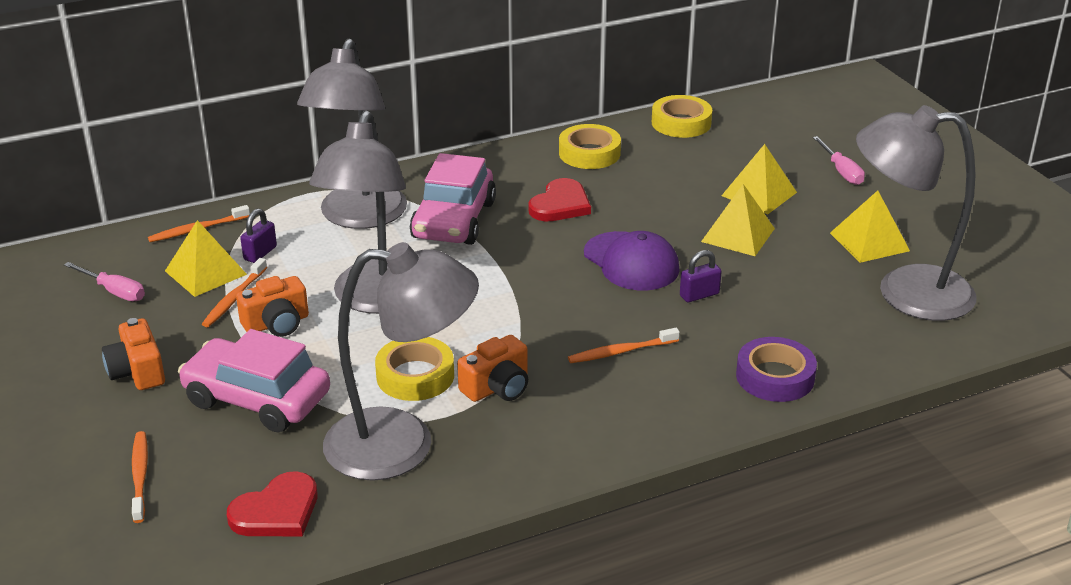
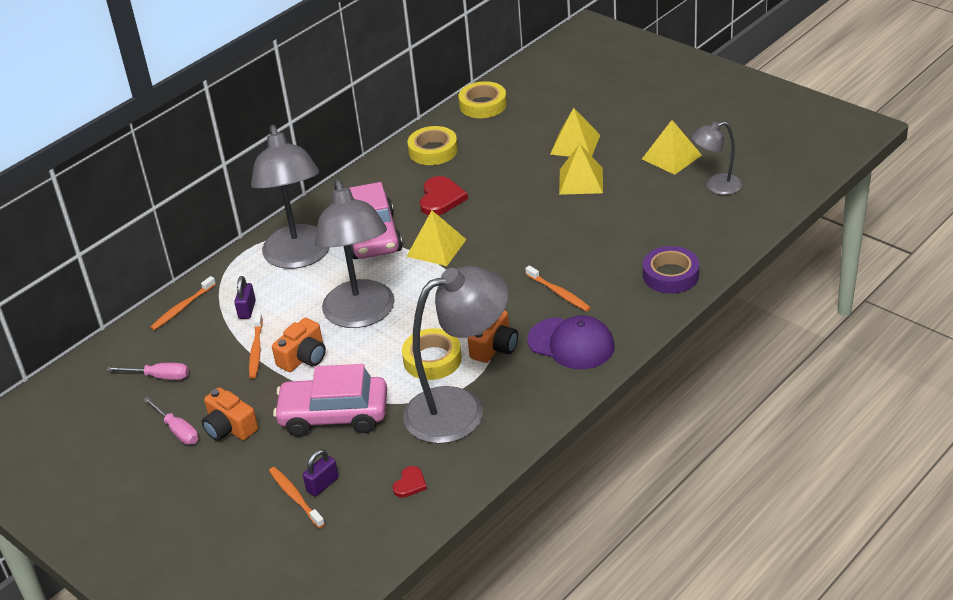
camera: 20 degrees left, 5 degrees up
yellow pyramid [165,220,247,297] -> yellow pyramid moved to [406,211,467,266]
red heart [227,471,317,536] -> red heart [393,466,427,498], size x0.56
orange toothbrush [568,328,680,363] -> orange toothbrush turned 90 degrees counterclockwise [525,265,591,311]
purple cap [584,231,680,290] -> purple cap moved to [527,315,615,369]
purple padlock [680,250,722,302] -> purple padlock moved to [303,449,339,497]
pink screwdriver [813,136,865,185] -> pink screwdriver moved to [143,397,199,445]
grey lamp [856,105,977,321] -> grey lamp [692,122,742,195], size x0.52

